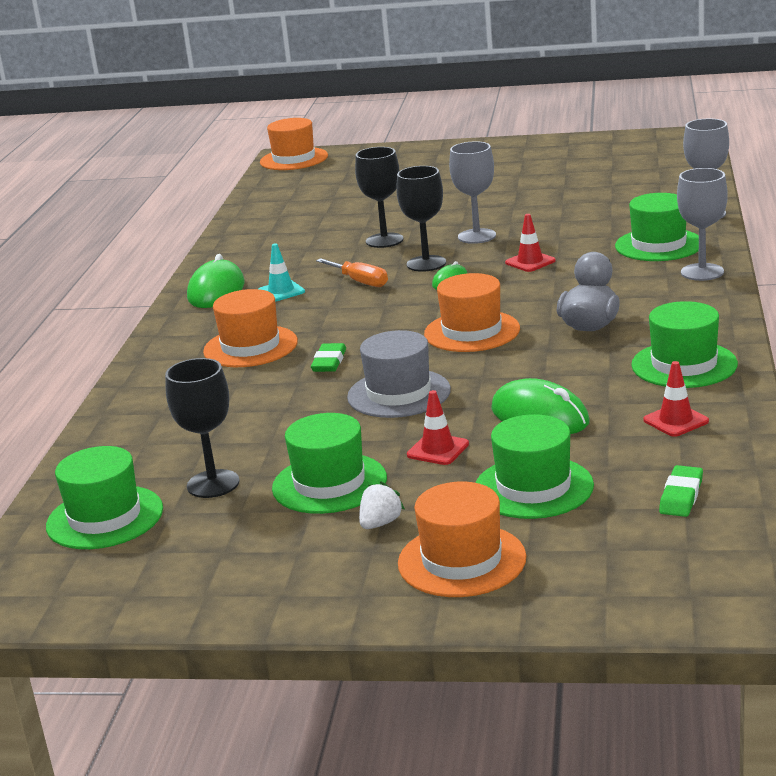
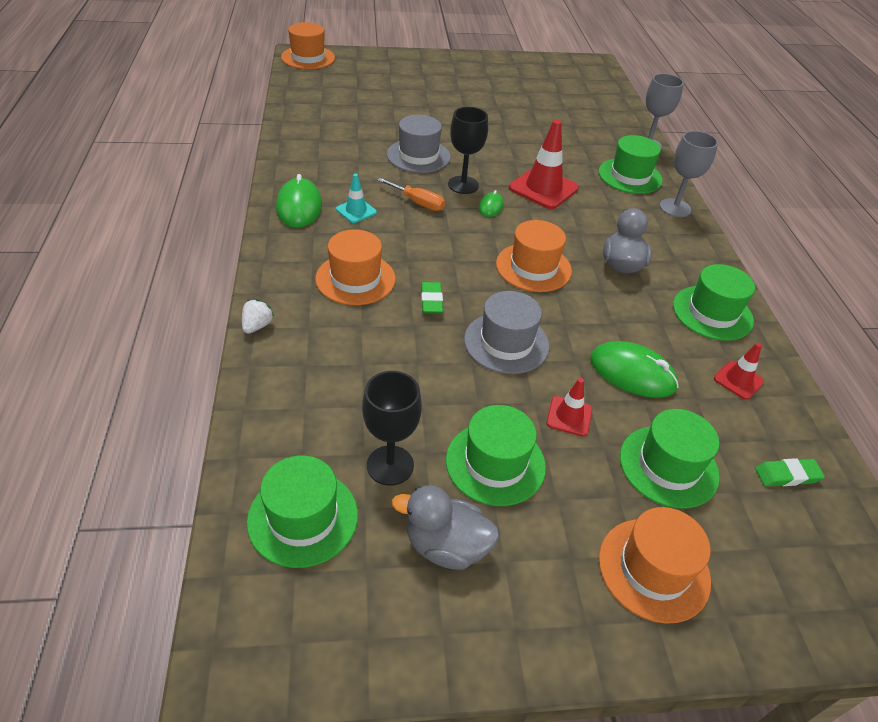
camera: 20 degrees left, 20 degrees up
black goblet [355,147,403,248] -> grey hat [387,115,451,173]
white strawberry [359,481,405,529] -> white strawberry moved to [242,299,275,334]
grey goblet [449,142,496,244] -> none
red traffic cone [505,214,556,272] -> red traffic cone [509,120,579,209], size x1.86
green eraser [659,465,703,517] -> green eraser turned 75 degrees clockwise [755,458,825,486]
none -> grey duck [392,485,499,570]

